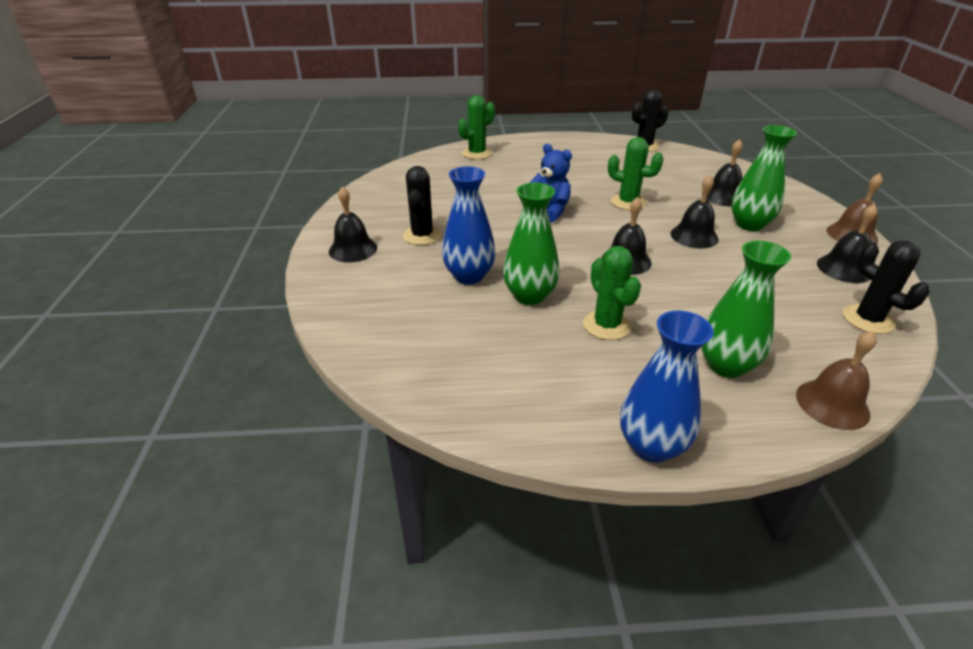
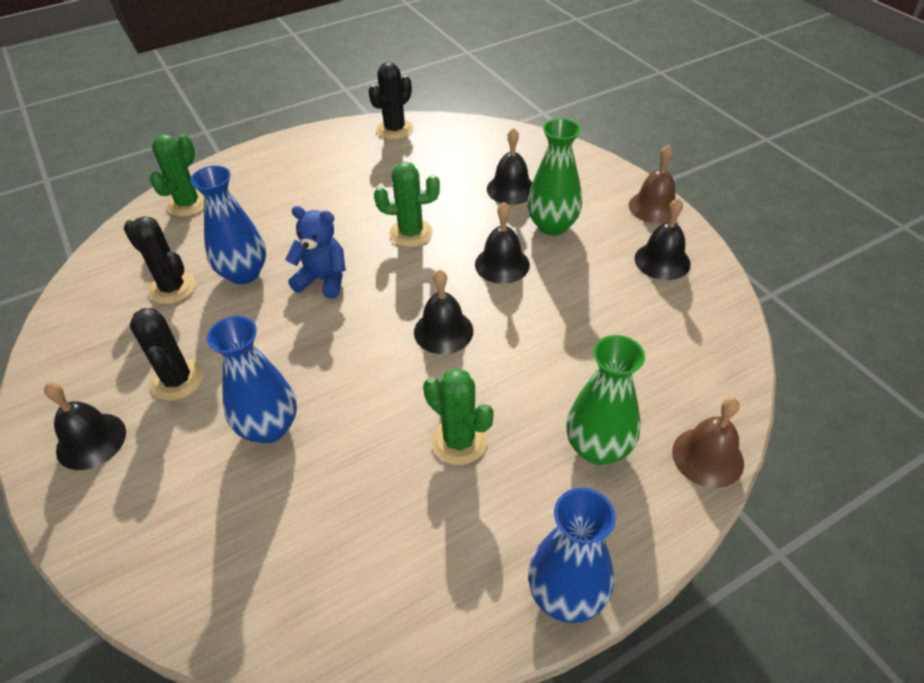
camera: 25 degrees left, 10 degrees up
green vase [503,183,560,305] -> none
black cactus [843,241,930,334] -> black cactus moved to [124,216,196,304]
none -> blue vase [190,166,266,285]

